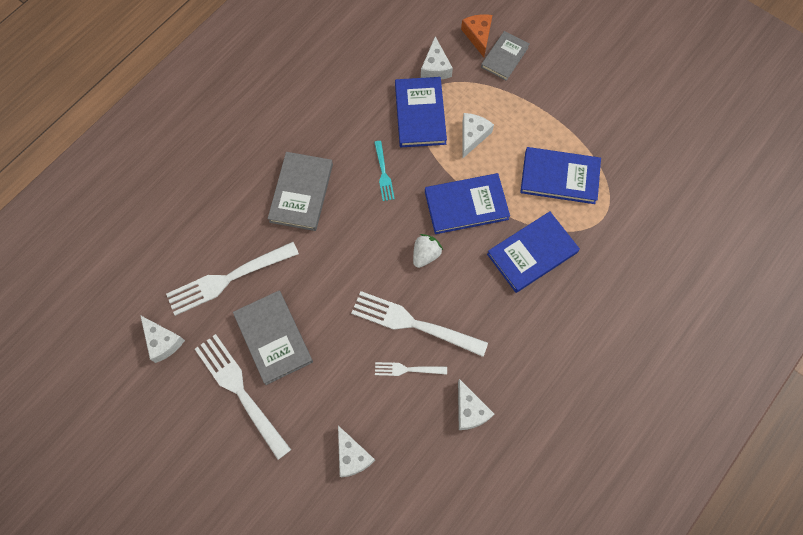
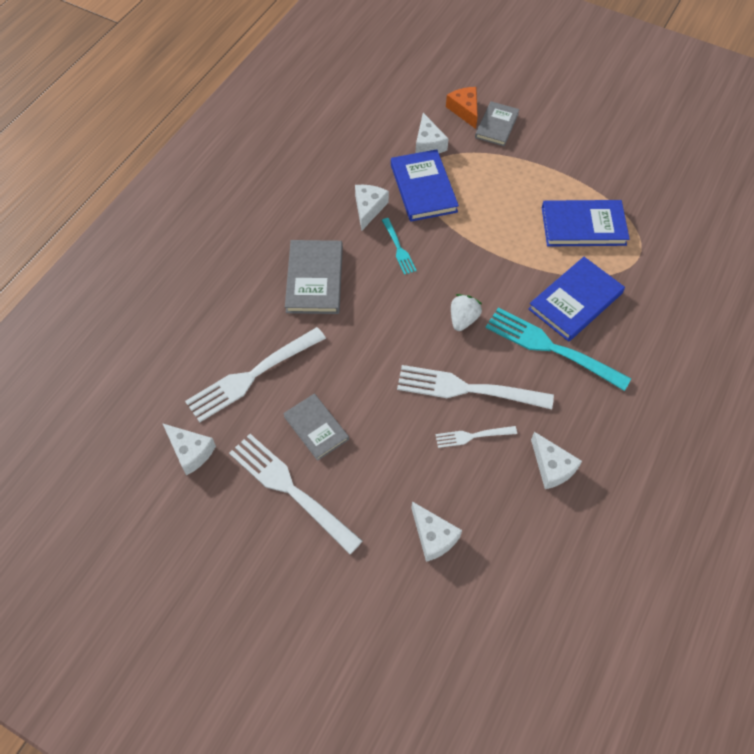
camera: 10 degrees left, 10 degrees down
grey book [233,291,313,385] -> grey book [283,394,349,461], size x0.66
blue book [425,173,510,234] -> none
white cheese [462,113,494,158] -> white cheese moved to [355,185,389,230]
none -> turquoise fork [485,308,631,391]

